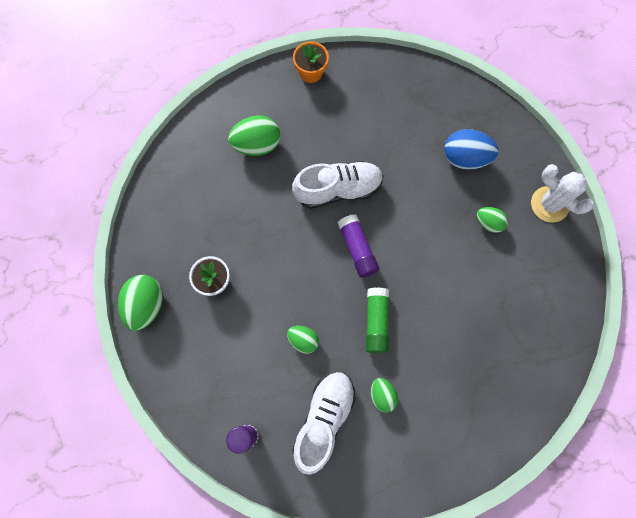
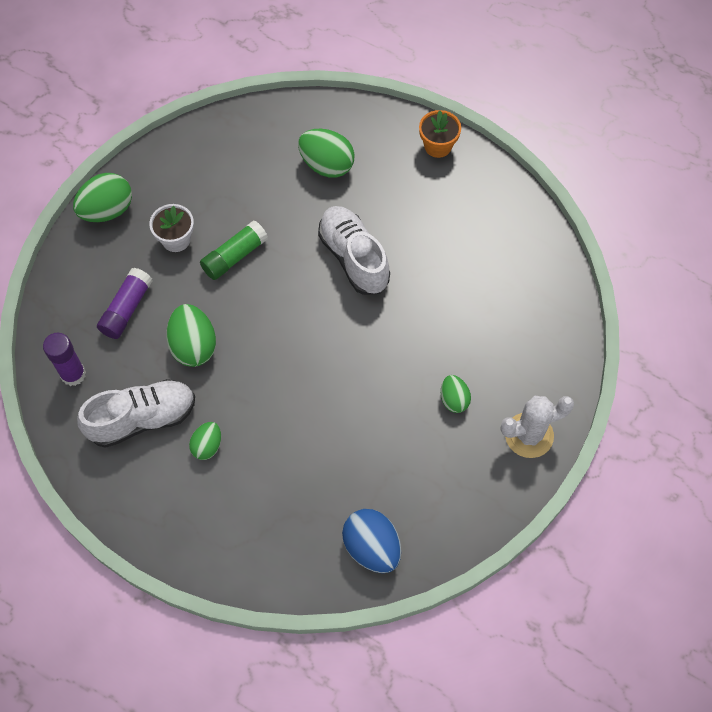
camera: 45 degrees right, 10 degrees down
green egg [287,326,319,354] -> green egg [166,304,216,367], size x1.68
white shoe [292,161,383,209] -> white shoe turned 150 degrees counterclockwise [318,206,390,295]
purple glue stick [338,214,379,278] -> purple glue stick moved to [97,268,153,339]
green glue stick [366,287,389,353] -> green glue stick moved to [200,220,268,280]
blue egg [444,129,498,170] -> blue egg moved to [342,509,401,573]
white cactus [531,164,594,223] -> white cactus turned 75 degrees clockwise [500,396,574,458]

